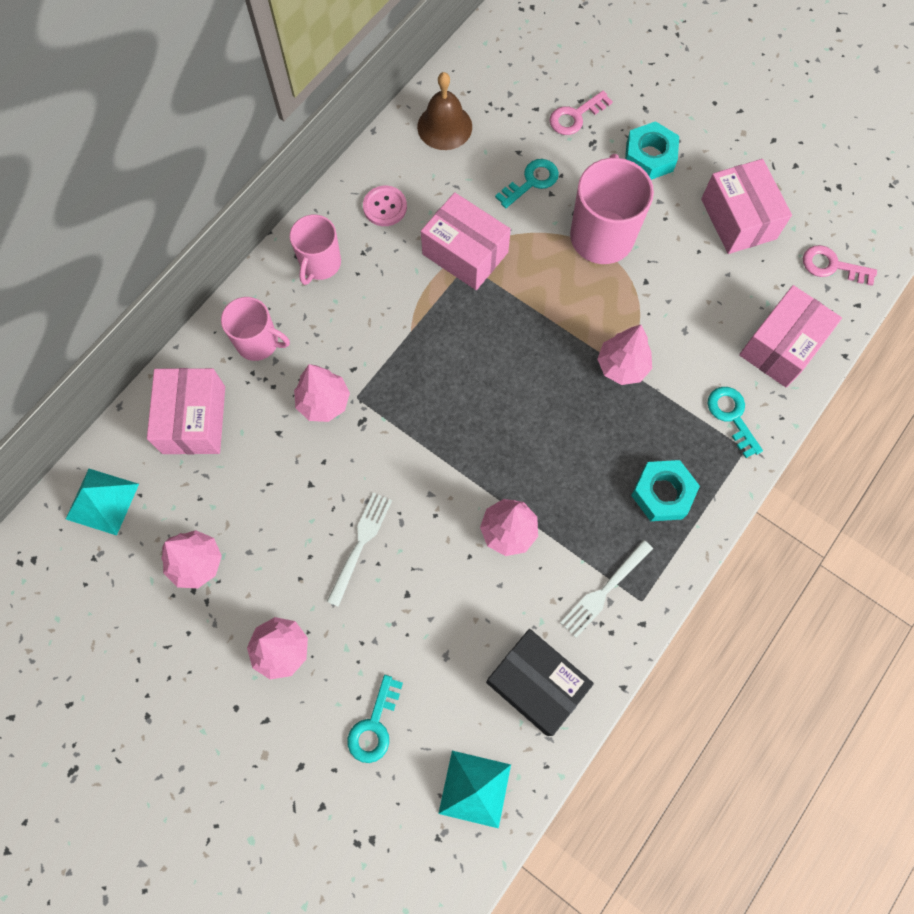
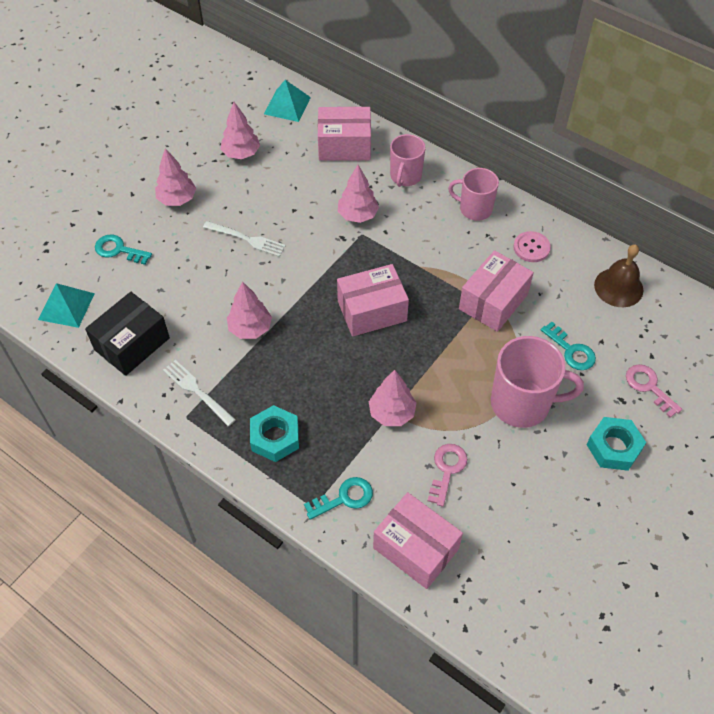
camera: 90 degrees right, 15 degrees down
pink box [701,159,792,254] -> pink box moved to [337,264,409,337]
pink key [803,245,877,286] -> pink key moved to [428,444,468,507]

